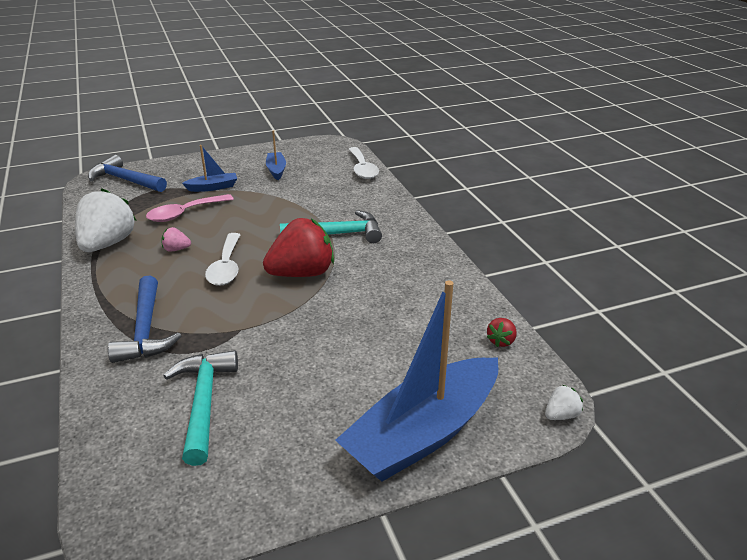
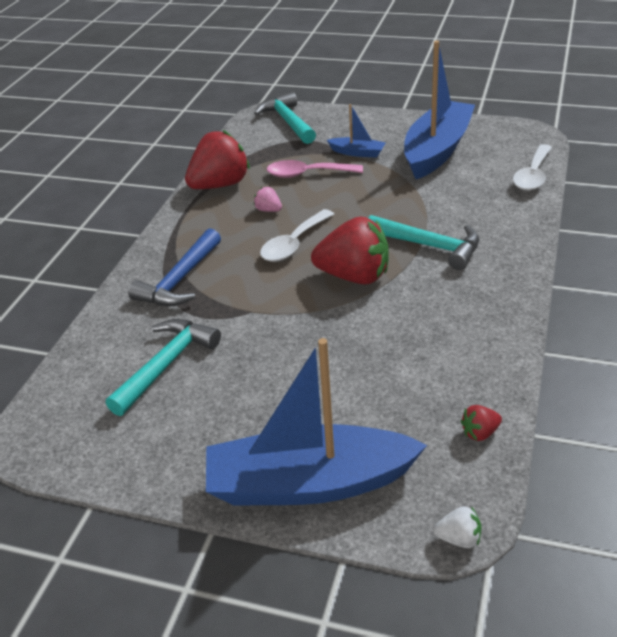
camera: 40 degrees right, 5 degrees up
white strawberry [75,188,137,252] -> red strawberry [185,130,250,189]
blue hammer [88,155,167,192] -> turquoise hammer [254,92,316,144]
blue boat [266,130,286,180] -> blue boat [404,41,475,179], size x2.26

